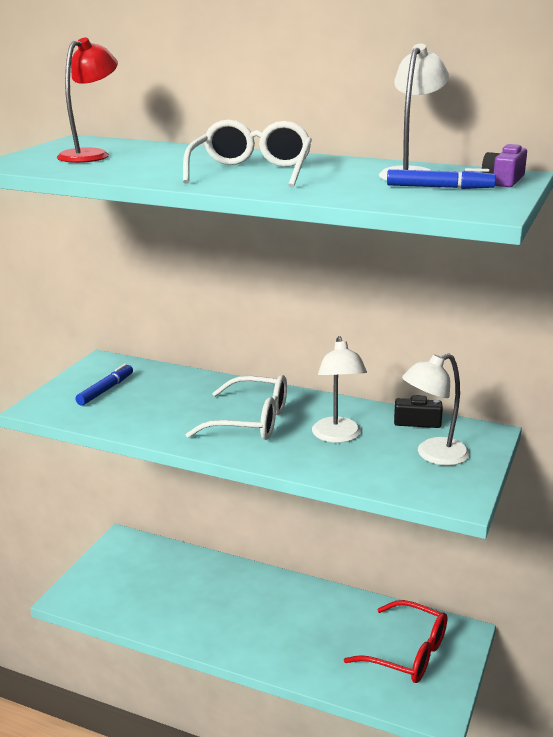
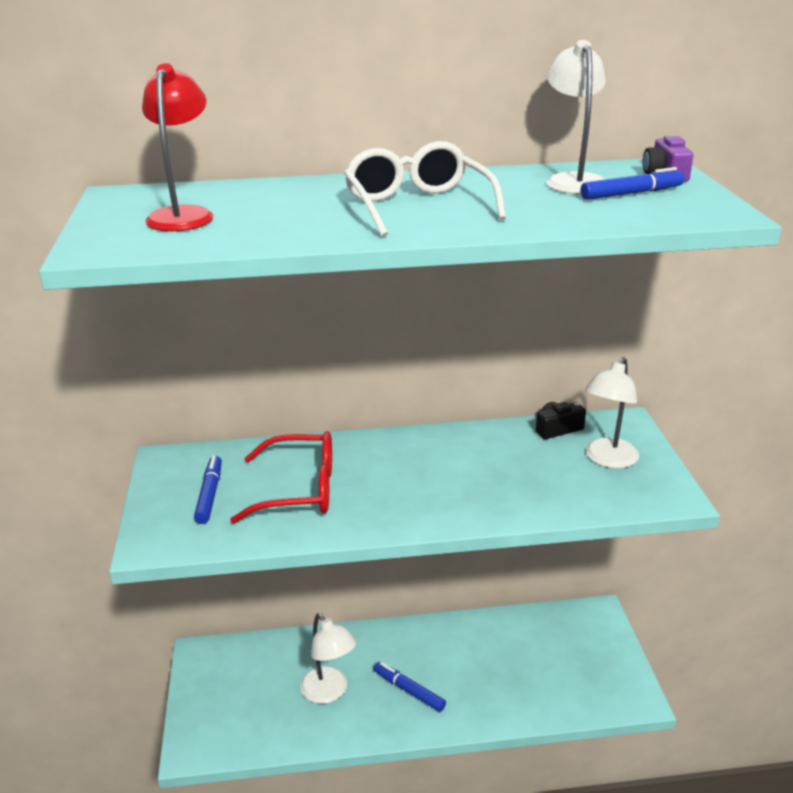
camera: 30 degrees left, 5 degrees up
white glasses [185,375,287,440] -> none
white lamp [312,336,367,443] -> white lamp moved to [300,613,356,704]
red glasses [344,600,447,683] -> red glasses moved to [230,431,332,523]
none -> blue marker [374,662,446,712]

